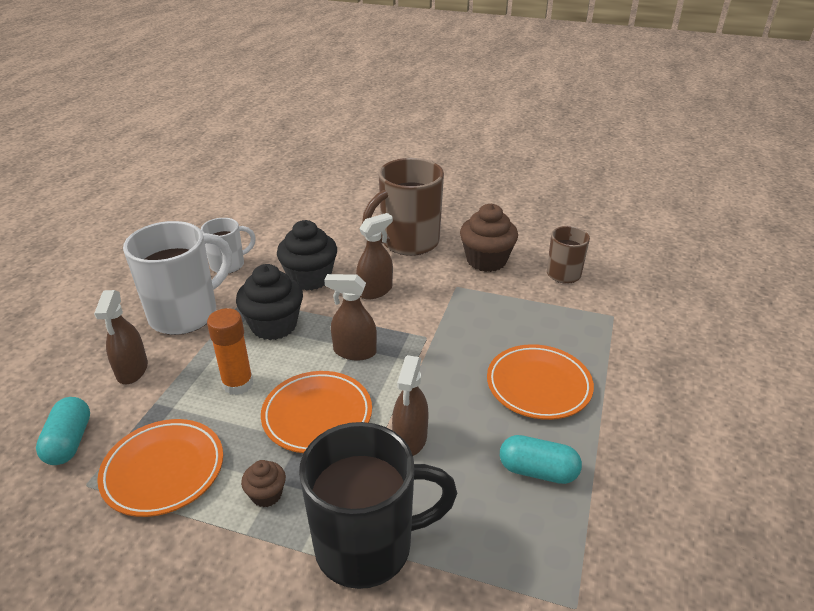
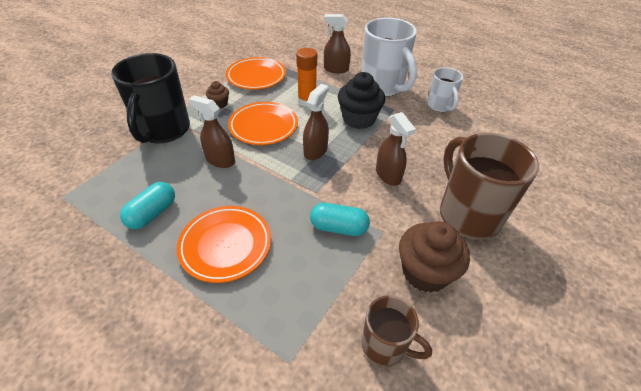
camera: 105 degrees right, 10 degrees up
turquoise capsule [36,397,90,465] -> turquoise capsule moved to [310,203,370,236]
black cupcake [277,220,337,291] -> none

